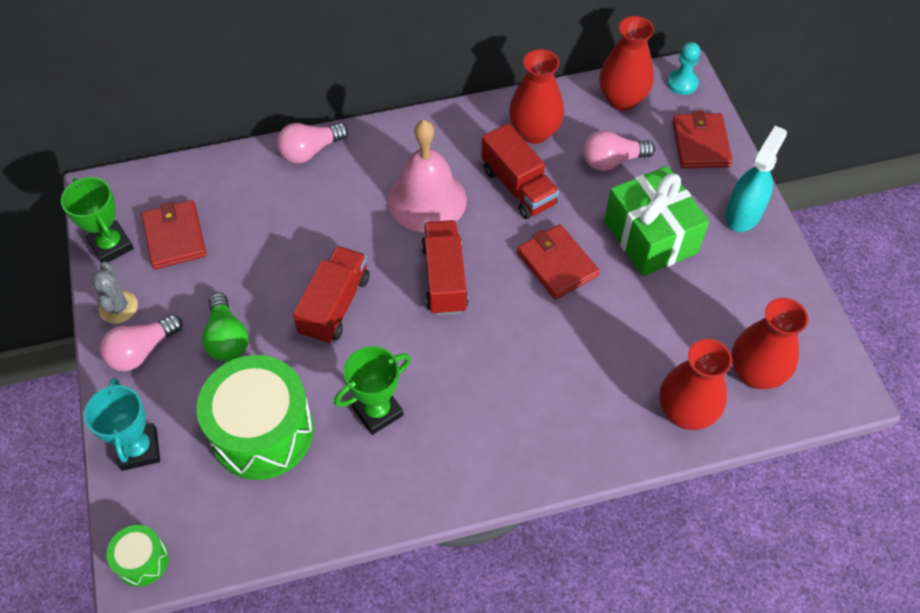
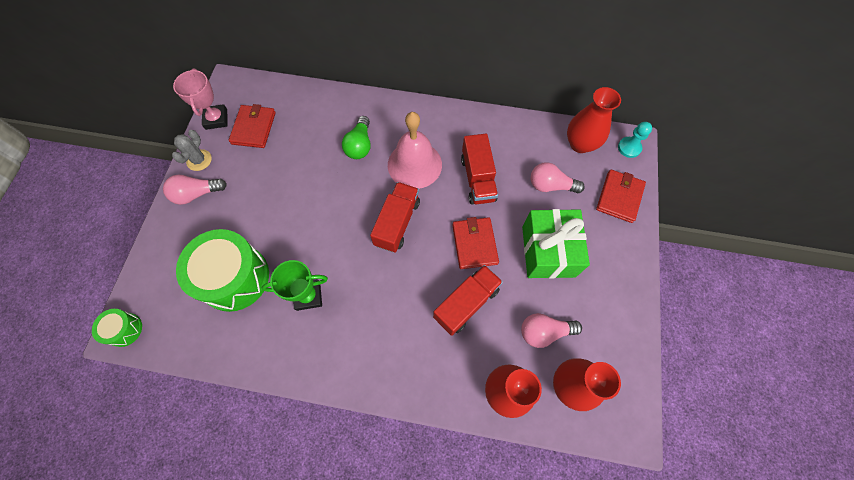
camera: 25 degrees right, 10 degrees up
green trophy [61,177,134,263] -> pink trophy [173,68,228,130]
turquoise trophy [84,378,160,471] -> none
green light bulb [202,292,249,362] -> green light bulb moved to [342,116,371,159]
pink light bulb [277,123,348,163] -> pink light bulb moved to [521,313,582,348]
red truck [293,246,369,344] -> red truck moved to [433,265,503,336]
red vase [509,49,564,144] -> none
turquoise spray bottle [725,126,787,232] -> none

